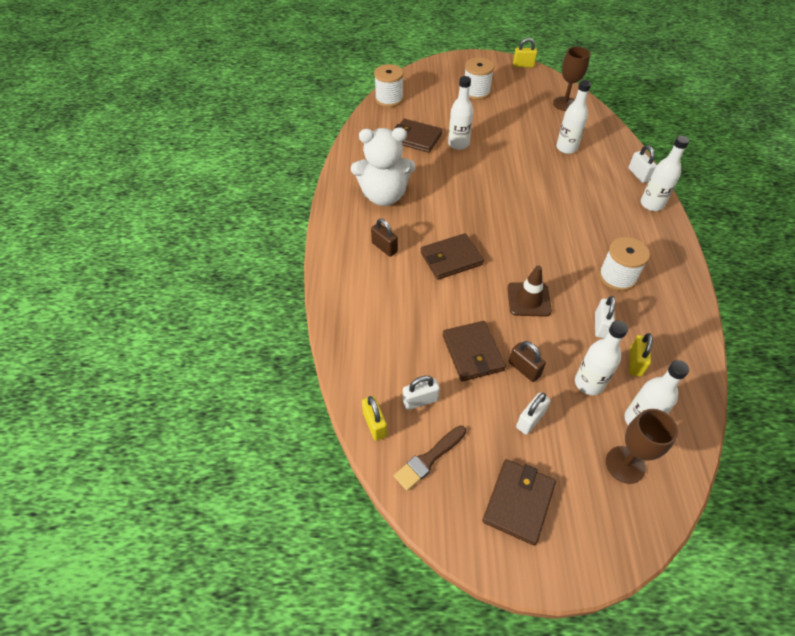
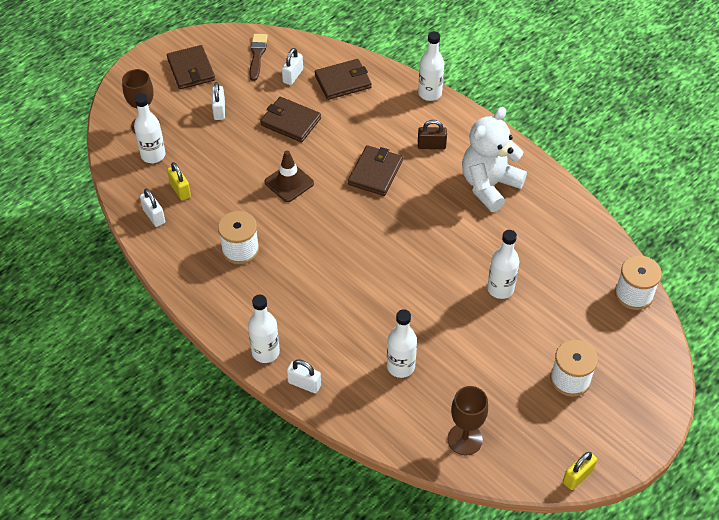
camera: 135 degrees right, 0 degrees up
yellow padlock [362,396,387,441] -> none
brown wallet [394,119,442,153] -> brown wallet moved to [315,59,372,100]
brown padlock [509,341,546,382] -> none
white bottle [575,320,628,395] -> white bottle moved to [418,31,444,101]
white padlock [595,296,615,338] -> white padlock moved to [140,189,165,227]

